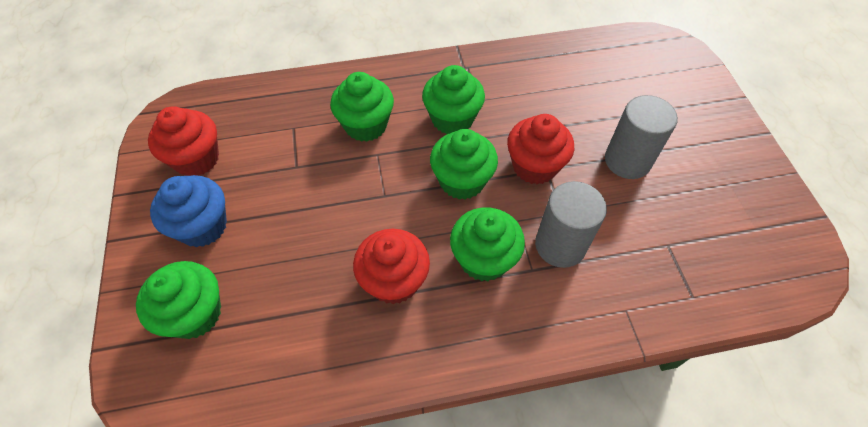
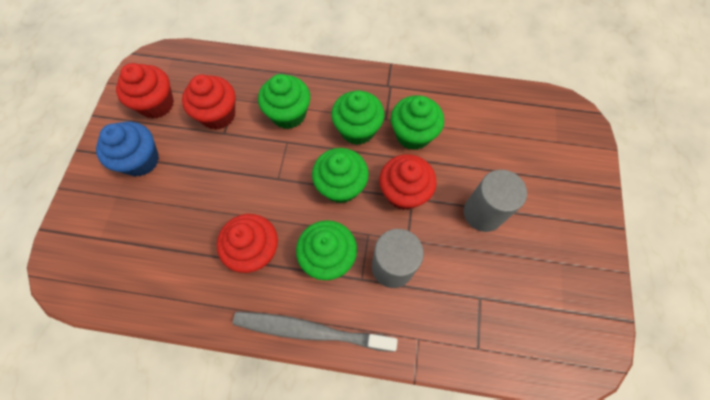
camera: 20 degrees right, 10 degrees up
green cupcake [136,261,221,339] -> green cupcake moved to [391,96,444,150]
none -> red cupcake [182,75,235,130]
none -> grey toothbrush [233,312,398,352]

